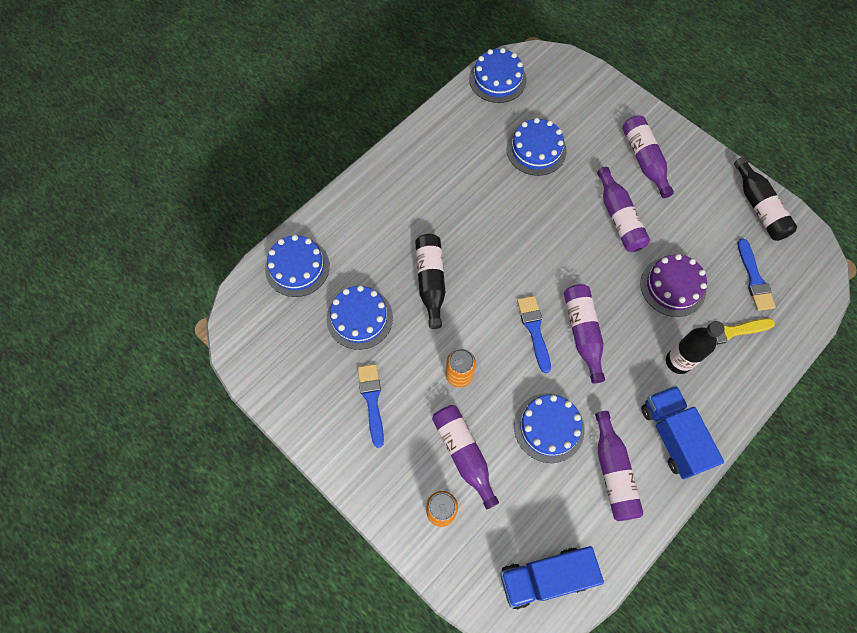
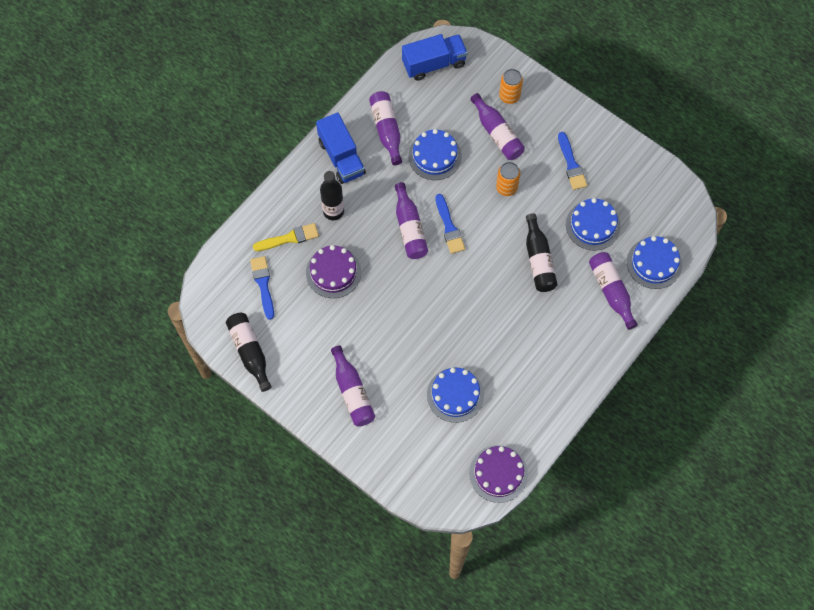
camera: 175 degrees right, 0 degrees up
blue cake [469,48,526,103] -> purple cake [469,445,528,503]
purple bottle [597,167,650,252] -> purple bottle moved to [589,252,637,330]

